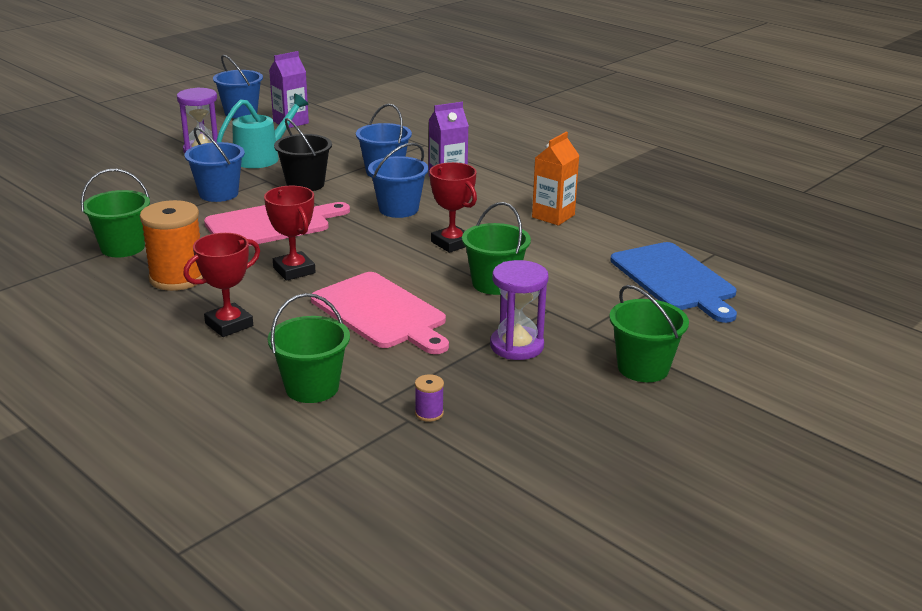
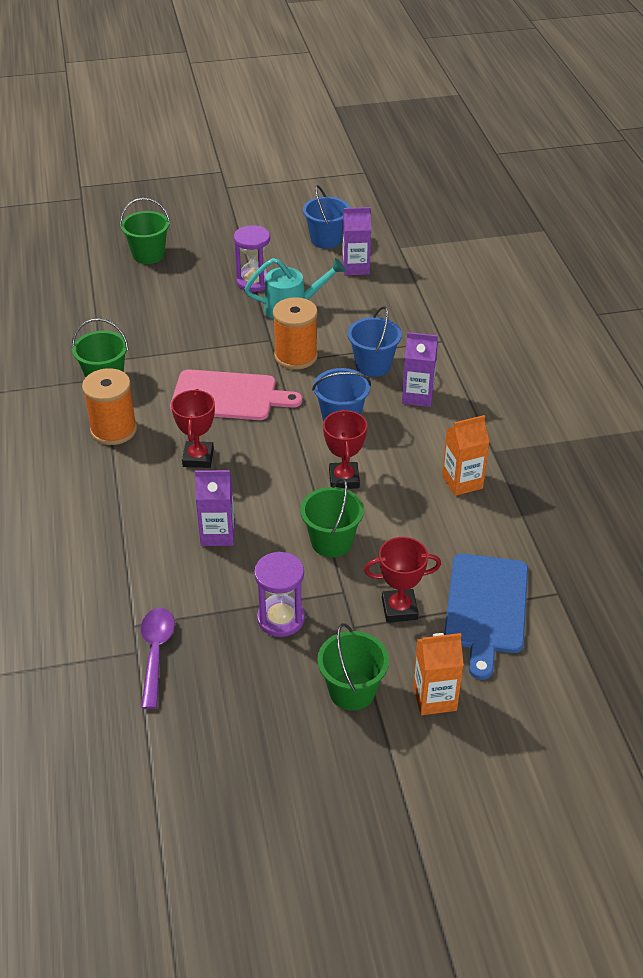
camera: 35 degrees right, 15 degrees up
red trophy [183,233,260,337] -> red trophy moved to [364,537,441,622]
blue bucket [185,127,245,202] -> none
green bucket [268,293,350,403] -> green bucket moved to [120,198,170,264]
black bucket [274,118,332,191] -> orange spool [273,297,318,370]
pink cutting board [311,272,449,354] -> purple carton [195,470,235,546]
purple spool [415,374,444,422] -> purple spoon [141,608,175,709]
none -> orange carton [413,633,464,715]

